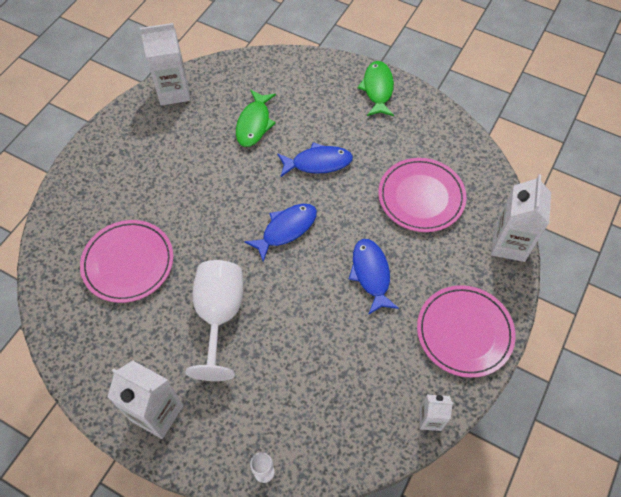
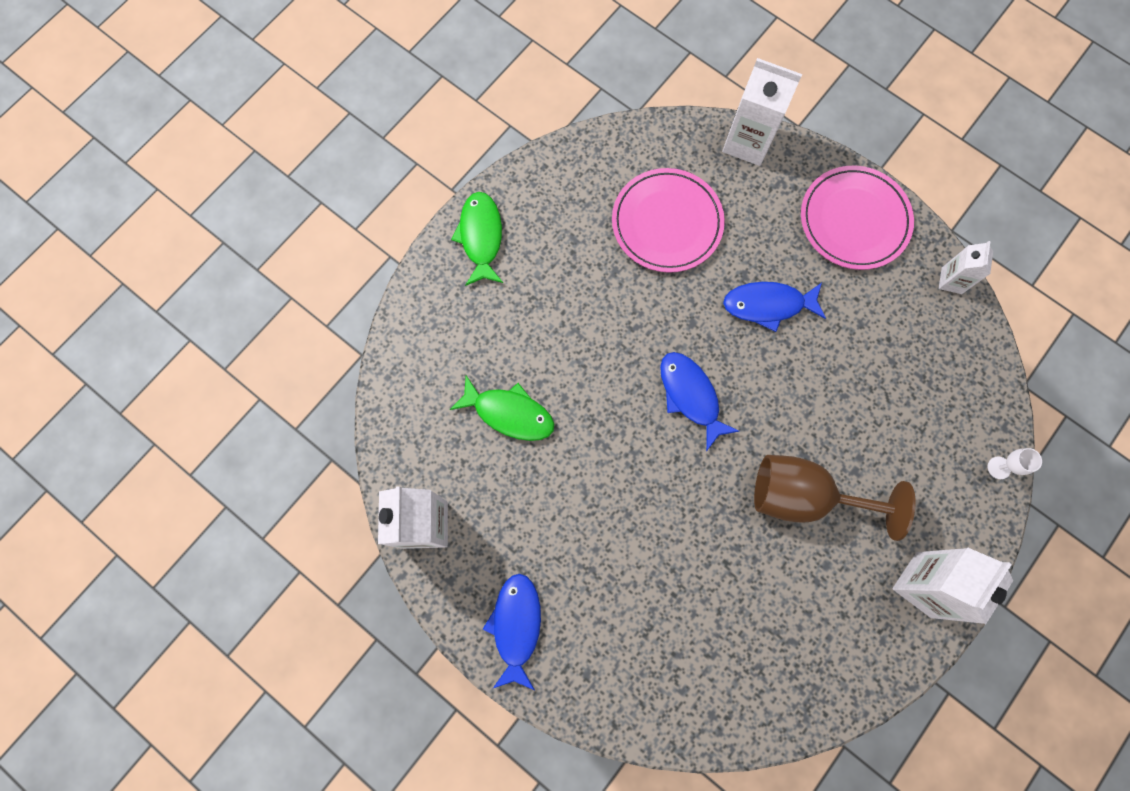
camera: 80 degrees left, 15 degrees up
pink plate [80,220,174,303] -> none
white goblet [185,260,243,381] -> brown goblet [754,455,916,541]
blue fish [277,143,353,177] -> blue fish moved to [483,574,541,690]
green fish [357,61,394,116] -> green fish turned 75 degrees clockwise [451,192,503,286]

